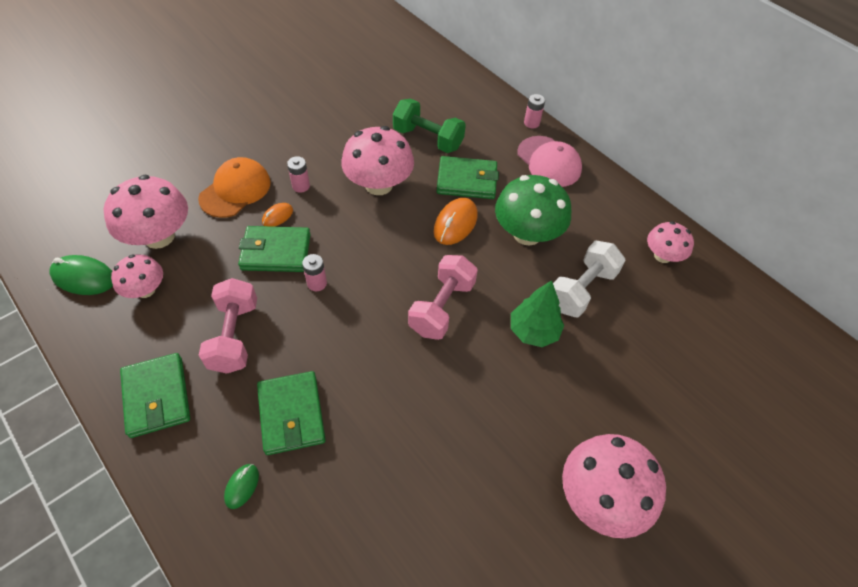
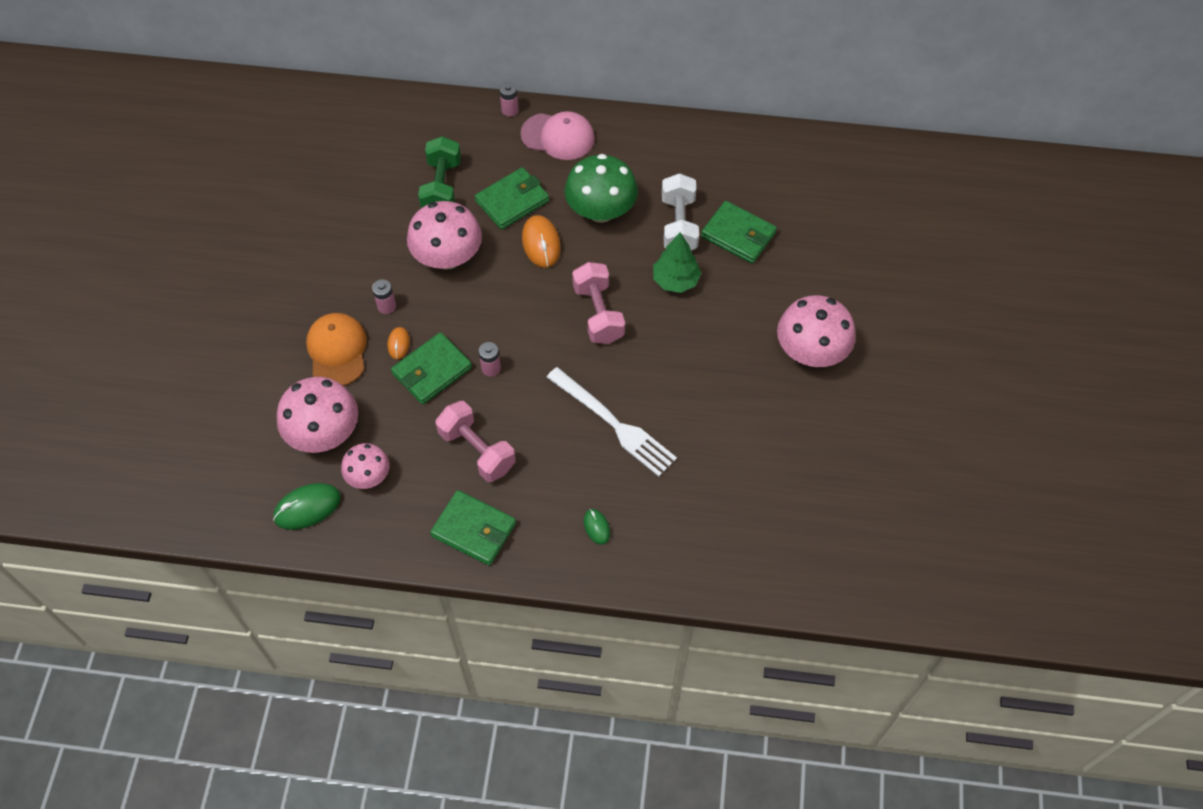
camera: 40 degrees left, 5 degrees up
green wallet [257,371,326,455] -> green wallet moved to [701,201,777,263]
green dumbbell [393,98,466,153] -> green dumbbell turned 75 degrees counterclockwise [418,136,461,208]
pink mushroom [647,221,694,263] -> none
none -> white fork [546,367,677,477]

